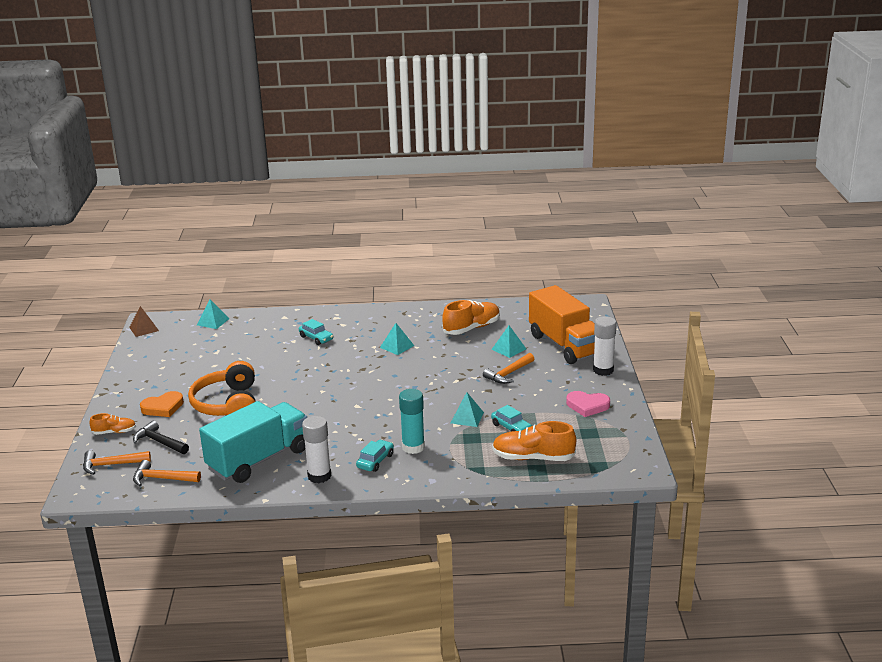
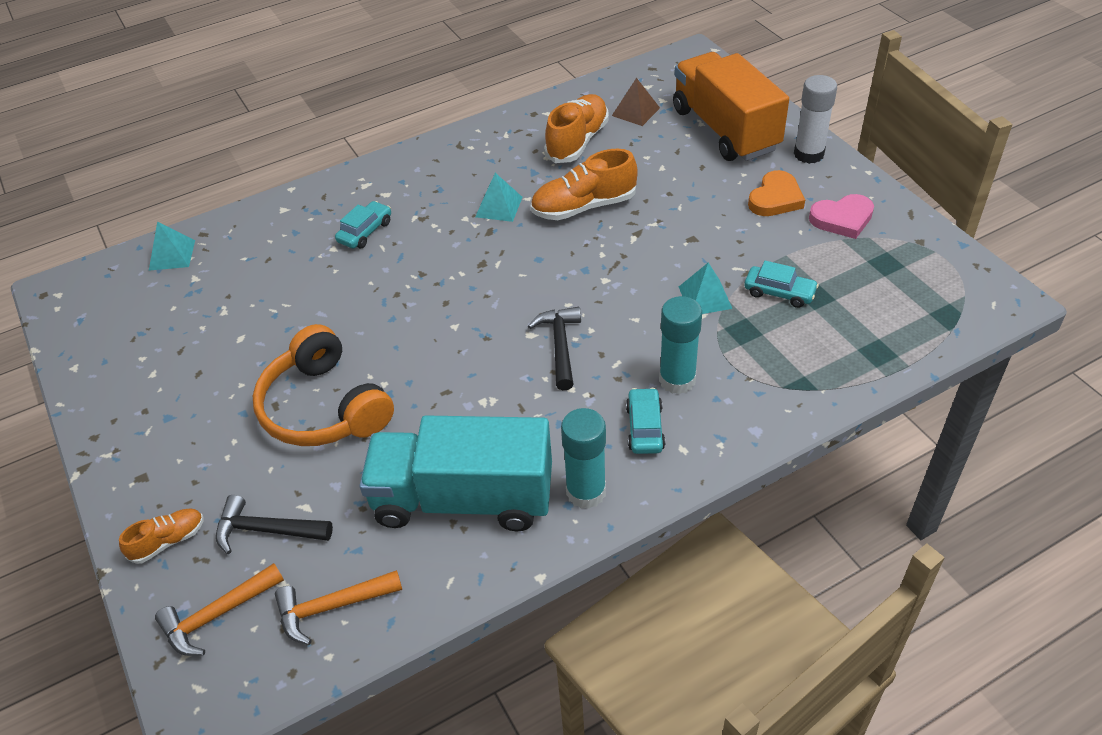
camera: 25 degrees left, 20 degrees up
brown pyramid [129,306,159,337] -> brown pyramid moved to [612,78,660,126]
orange heart [140,391,184,417] -> orange heart moved to [748,170,805,216]
turquoise truck [199,401,307,483] -> turquoise truck turned 105 degrees counterclockwise [359,415,552,531]
turquoise car [299,319,333,345] -> turquoise car turned 75 degrees counterclockwise [335,201,391,249]
white glue stick [302,416,331,483] -> turquoise glue stick [561,408,606,509]
orange hammer [483,353,534,384] -> none
turquoise pyramid [491,326,526,358] -> none
orange shoe [492,421,576,461] -> orange shoe moved to [530,149,638,220]
orange truck [529,285,595,364] -> orange truck turned 150 degrees counterclockwise [673,52,789,161]
none -> black hammer [528,307,581,390]

